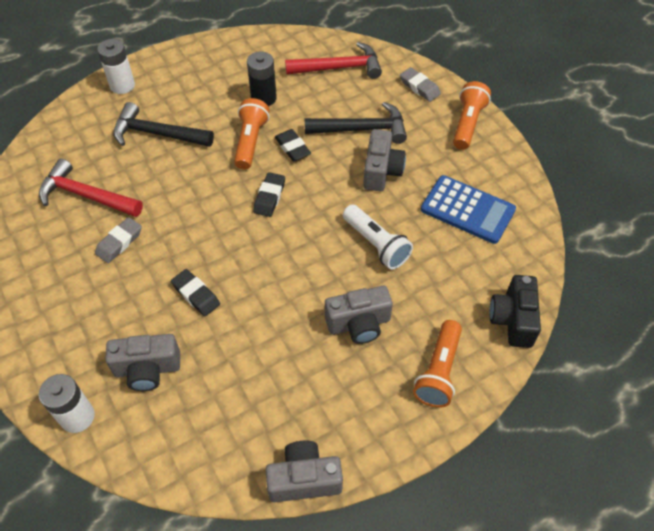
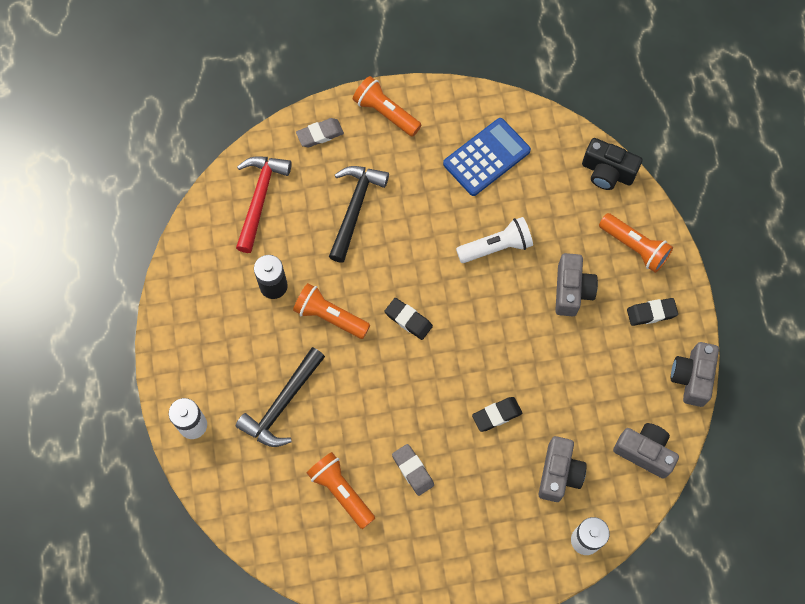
camera: 70 degrees left, 15 degrees up
red hammer [39,158,143,217] -> orange flashlight [307,452,375,529]
black eraser [275,129,311,161] -> black eraser moved to [627,298,678,326]
grey camera [363,129,406,191] -> grey camera moved to [613,423,679,479]

